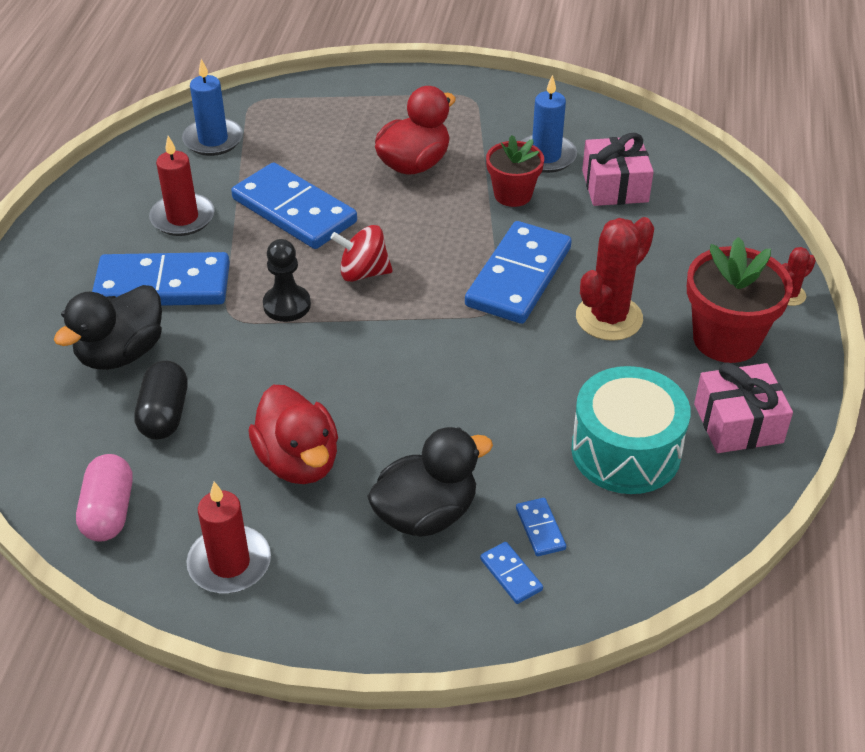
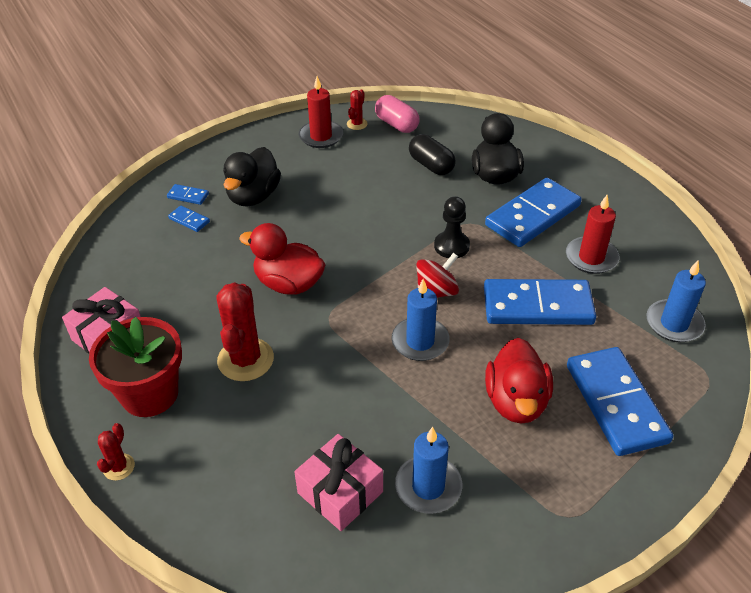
camera: 140 degrees right, 0 degrees up
red duck [248,385,338,484] -> red duck moved to [239,223,326,295]
blue domino [465,221,572,324] -> blue domino moved to [567,347,673,456]
red flower pot [486,135,544,207] -> none
turquoise drum [571,366,691,494] -> none
none -> red cactus [347,89,368,130]
none -> blue candle [392,279,450,361]

